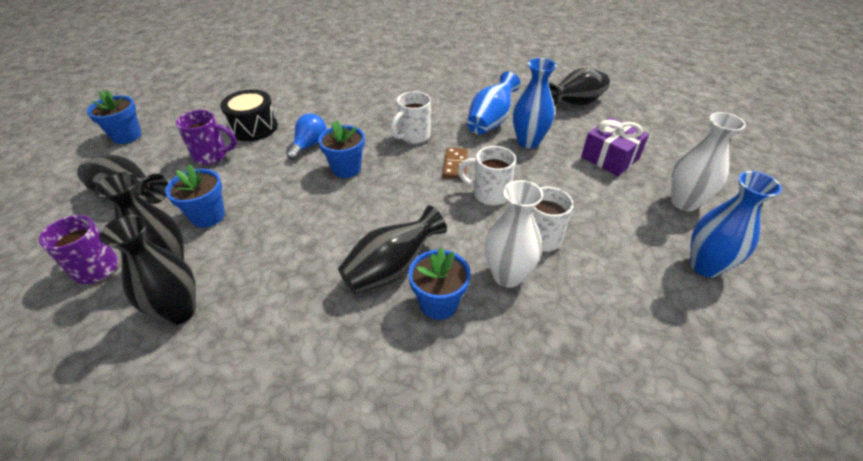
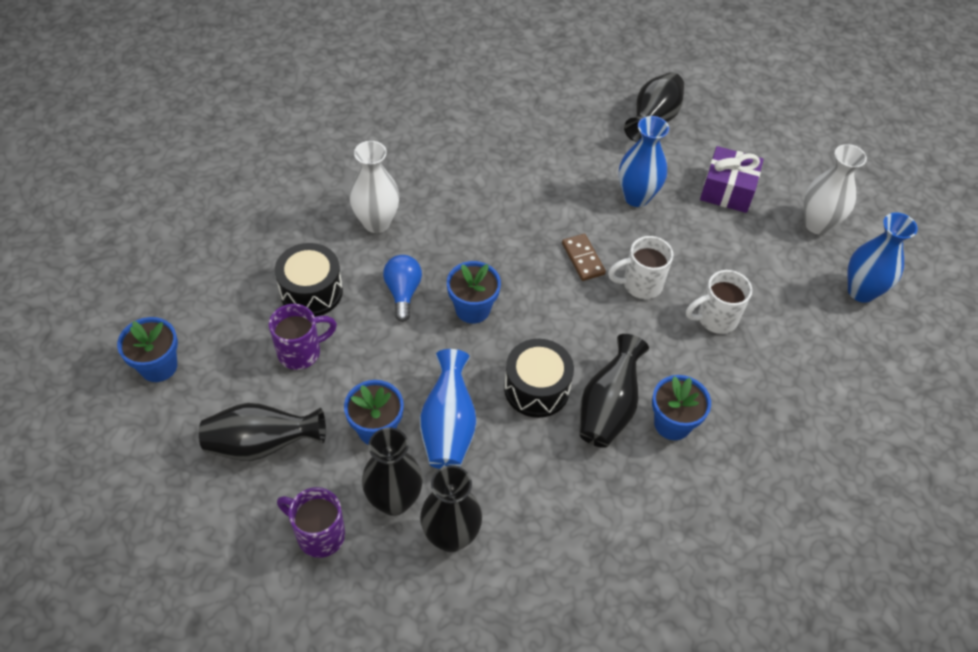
camera: 30 degrees left, 10 degrees up
white mug [391,91,431,144] -> none
blue vase [467,71,521,135] -> blue vase moved to [420,349,477,469]
white vase [485,180,543,288] -> white vase moved to [349,141,400,233]
none -> black drum [504,339,574,418]

